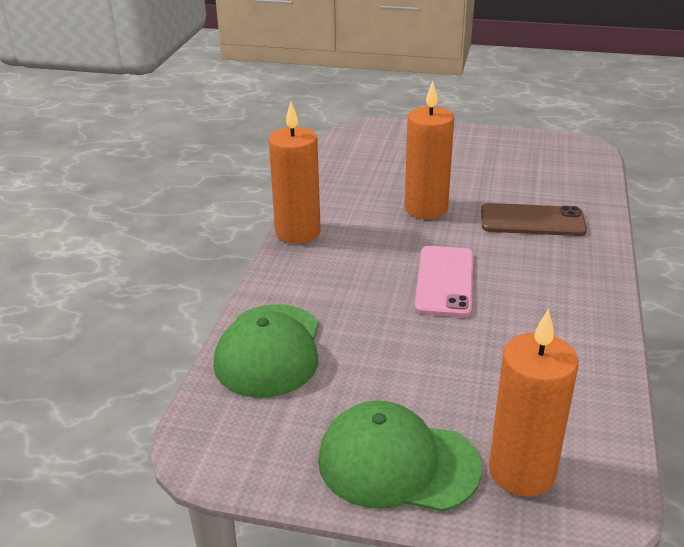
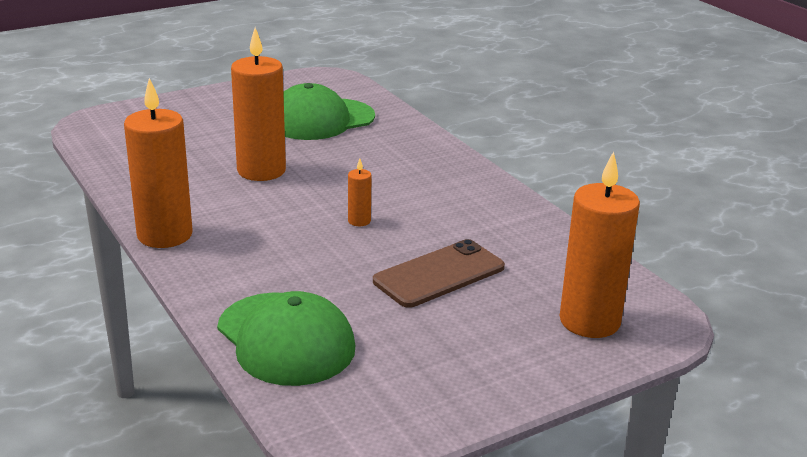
camera: 45 degrees left, 5 degrees down
green cap [318,401,482,512] -> green cap moved to [283,83,375,140]
pink phone [415,246,473,317] -> orange candle [348,158,372,226]
brown phone [481,203,587,236] -> brown phone moved to [373,239,505,308]

